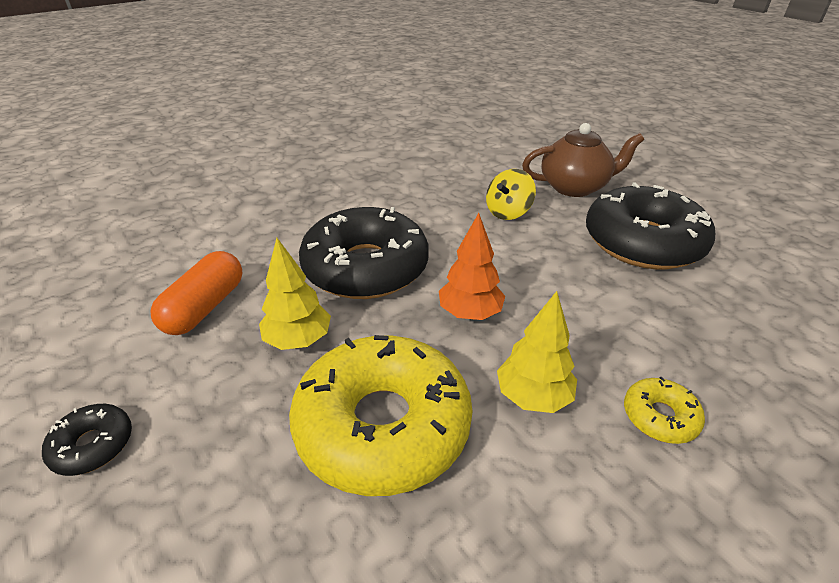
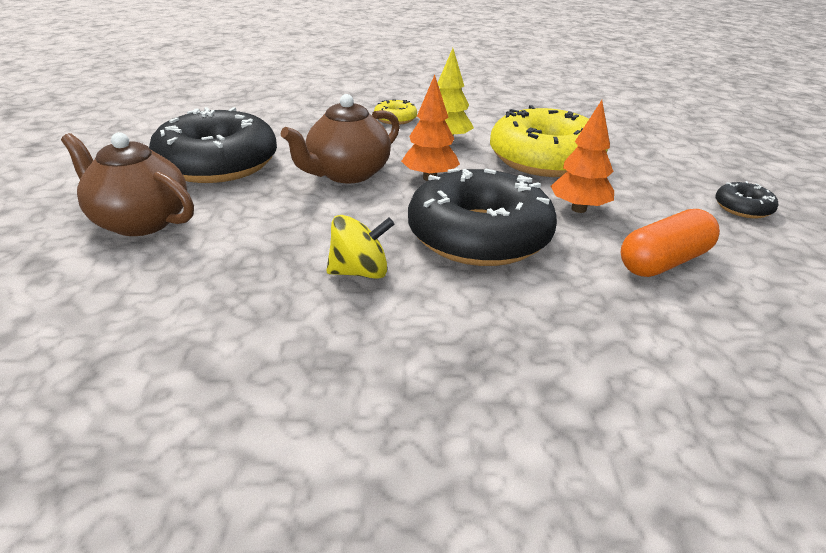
camera: 145 degrees left, 5 degrees down
yellow tree [259,238,331,350] -> orange tree [551,100,614,213]
yellow spinning top [486,169,536,220] -> yellow spinning top moved to [326,215,395,279]
none -> brown teapot [280,94,400,183]

